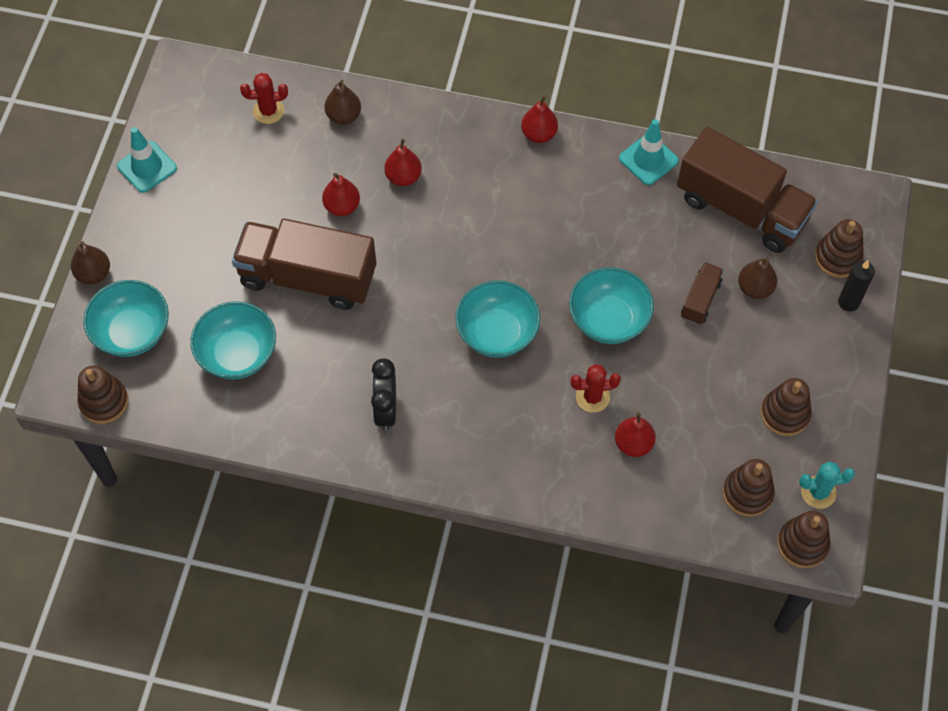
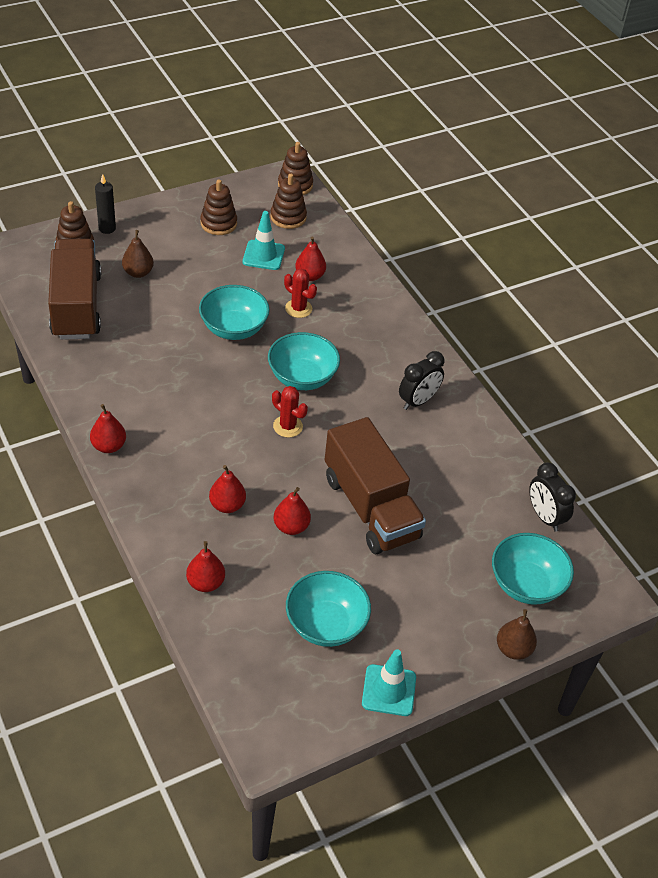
camera: 135 degrees left, 15 degrees down
brown stacking toy [77,366,129,424] -> none
turquoise bowl [191,301,276,379] -> turquoise bowl moved to [286,571,371,647]
red cactus [240,73,288,124] -> red cactus moved to [272,386,308,438]
brown pear [324,80,361,125] -> red pear [186,541,225,592]
turquoise traffic cone [619,119,679,185] -> turquoise traffic cone moved to [243,211,285,270]
brown truck [681,262,724,325] -> none
turquoise cactus [799,461,855,509] -> none
none -> black clock [529,462,576,532]

